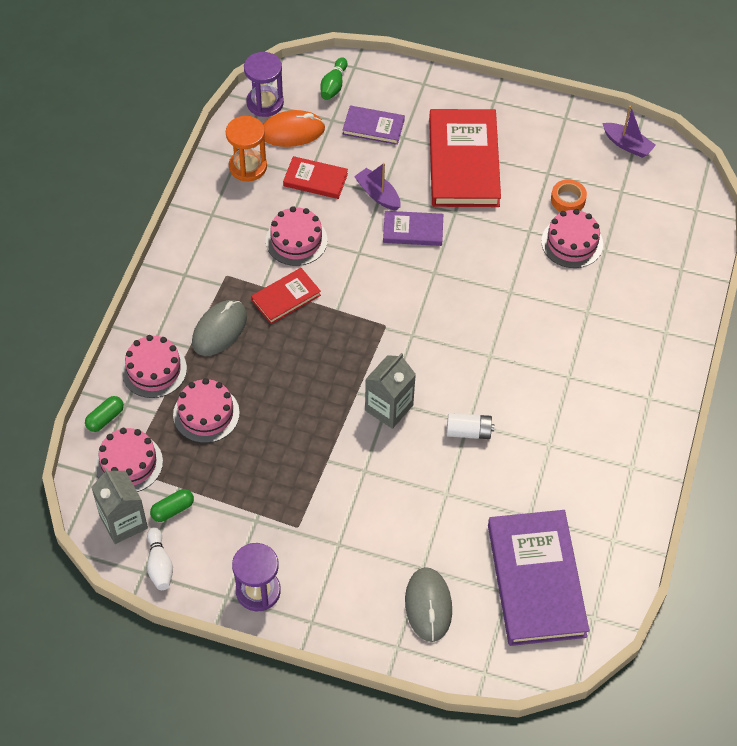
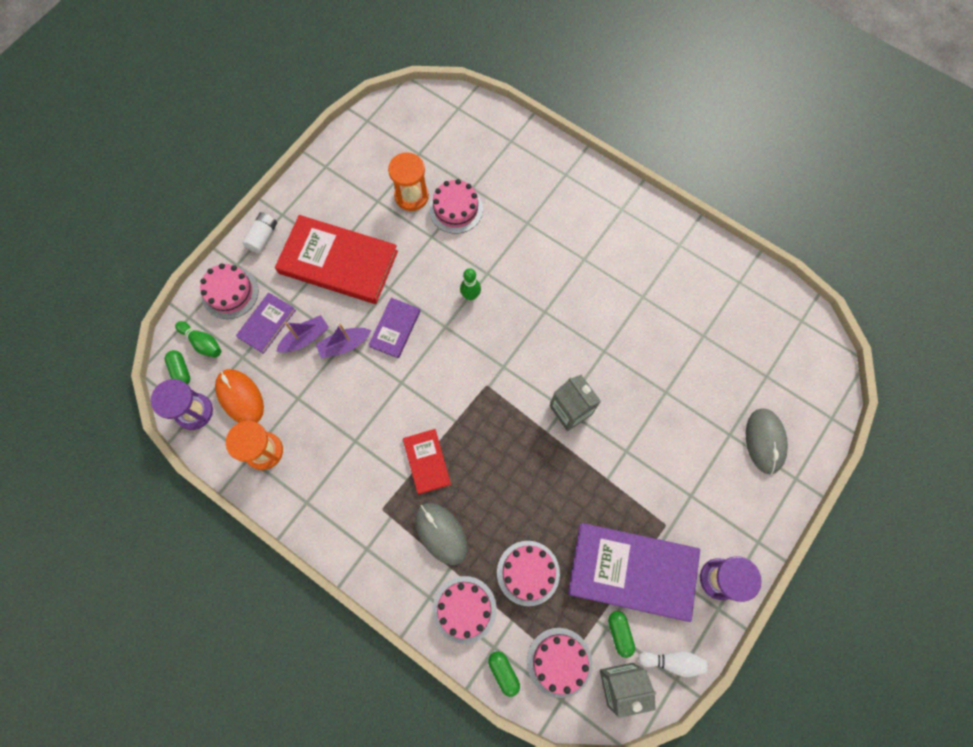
camera: 70 degrees left, 15 degrees up
orange mouse [263,110,325,147] -> orange mouse turned 45 degrees counterclockwise [215,369,264,423]
pink cake [266,206,327,266] -> pink cake moved to [200,263,259,319]
red book [283,156,348,199] -> none
grey mouse [405,567,452,642] -> grey mouse turned 75 degrees clockwise [746,408,788,474]
white battery [447,413,494,439] -> white battery moved to [242,212,277,253]
purple book [488,510,589,646] -> purple book moved to [568,523,700,622]
orange tape [551,179,587,212] -> orange hourglass [388,152,429,211]
purple boat [602,105,656,158] -> purple boat moved to [276,315,329,352]
none -> green capsule [165,350,190,384]
none -> green bowling pin [460,268,481,300]

